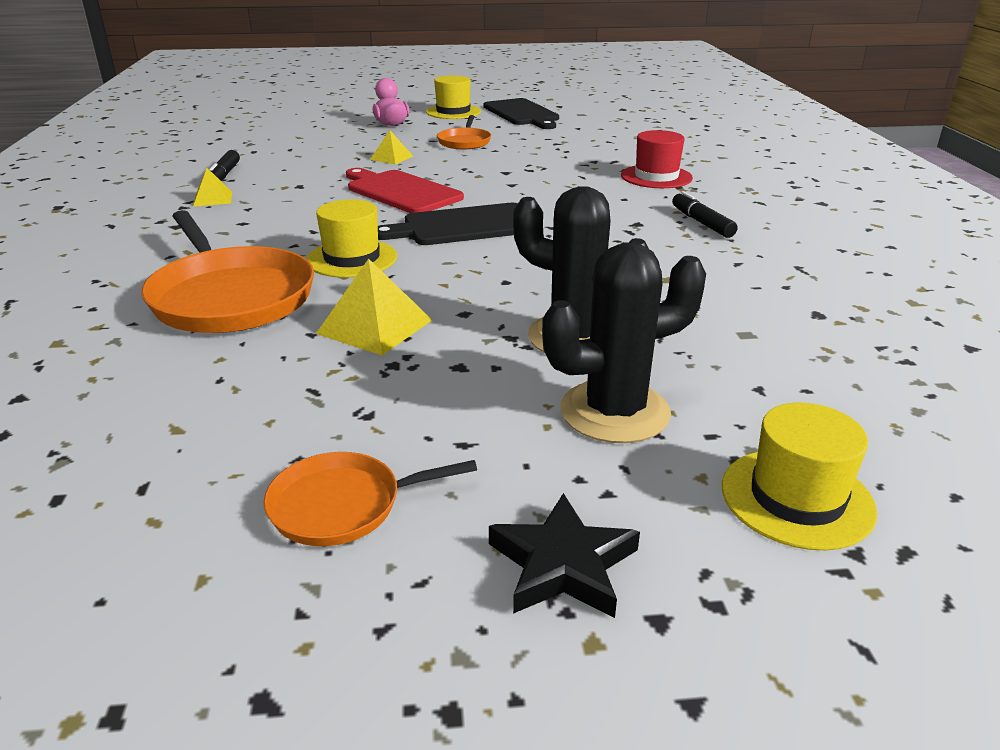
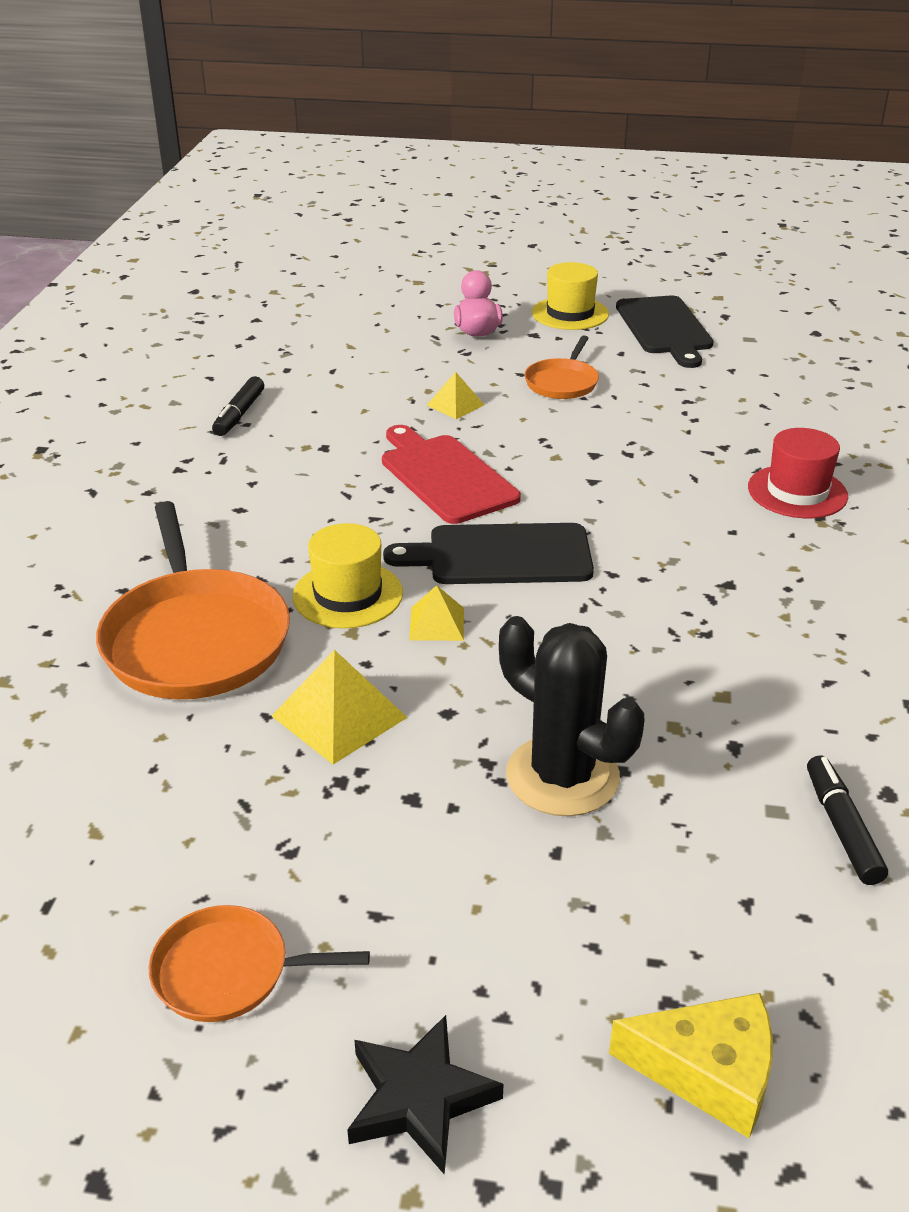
camera: 15 degrees right, 5 degrees up
yellow pyramid [193,168,232,207] -> yellow pyramid moved to [409,585,464,641]
black cactus [542,242,706,443] -> none
black marker [672,191,738,238] -> black marker moved to [807,755,888,885]
yellow hat [722,402,877,550] -> yellow cheese [609,993,773,1138]

